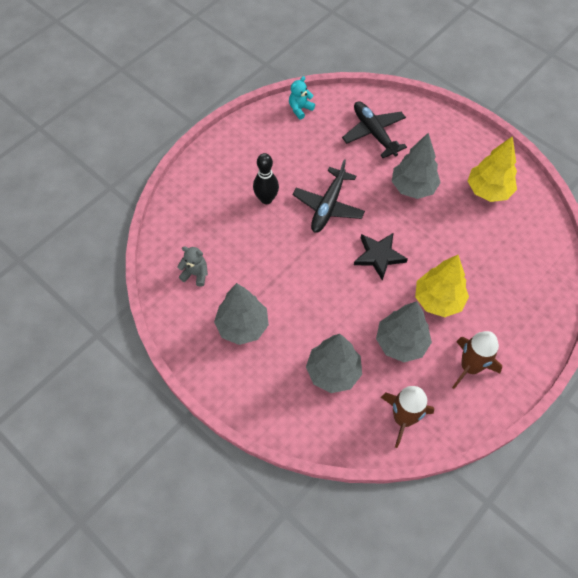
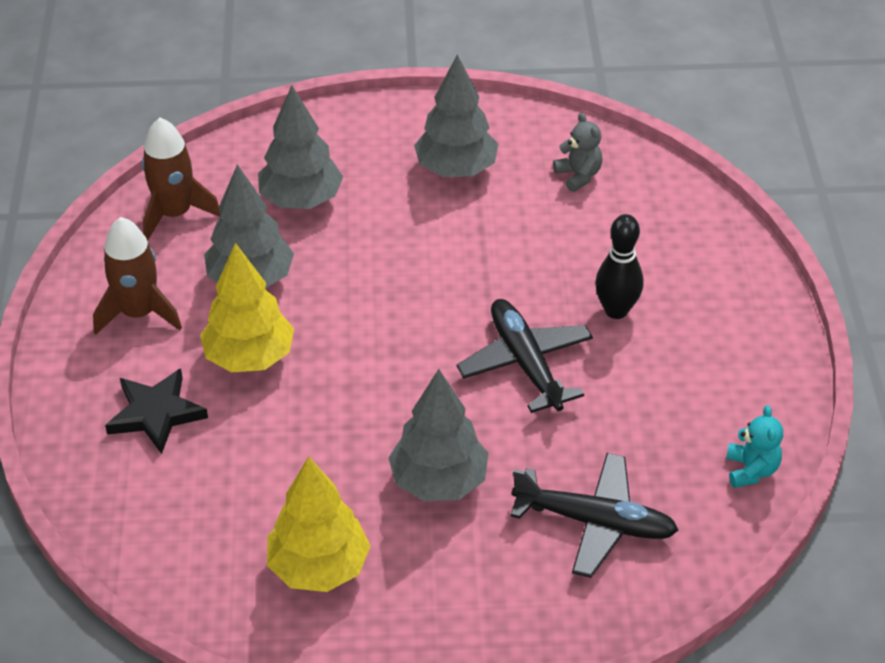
camera: 135 degrees right, 15 degrees down
grey teddy bear [177,246,208,287] -> grey teddy bear turned 90 degrees counterclockwise [553,113,603,192]
black star [354,233,408,281] -> black star moved to [105,369,208,454]

